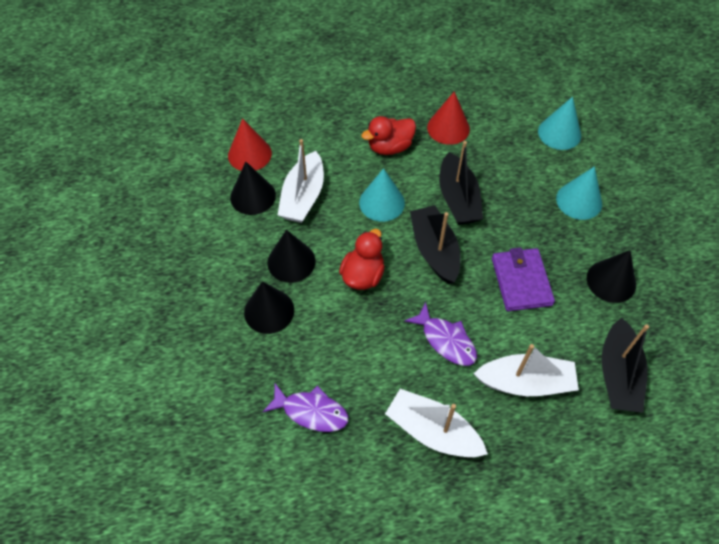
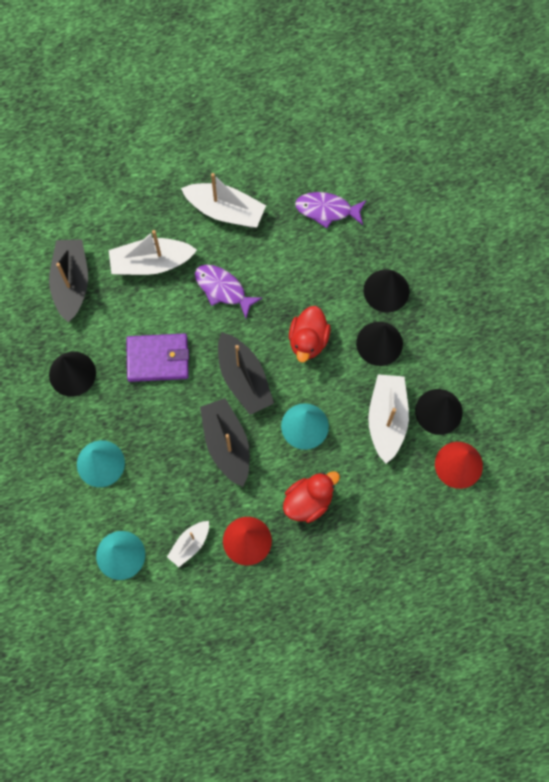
camera: 170 degrees right, 15 degrees up
purple wallet [492,247,555,311] -> purple wallet turned 75 degrees counterclockwise [126,333,189,382]
none -> white boat [167,521,209,567]

